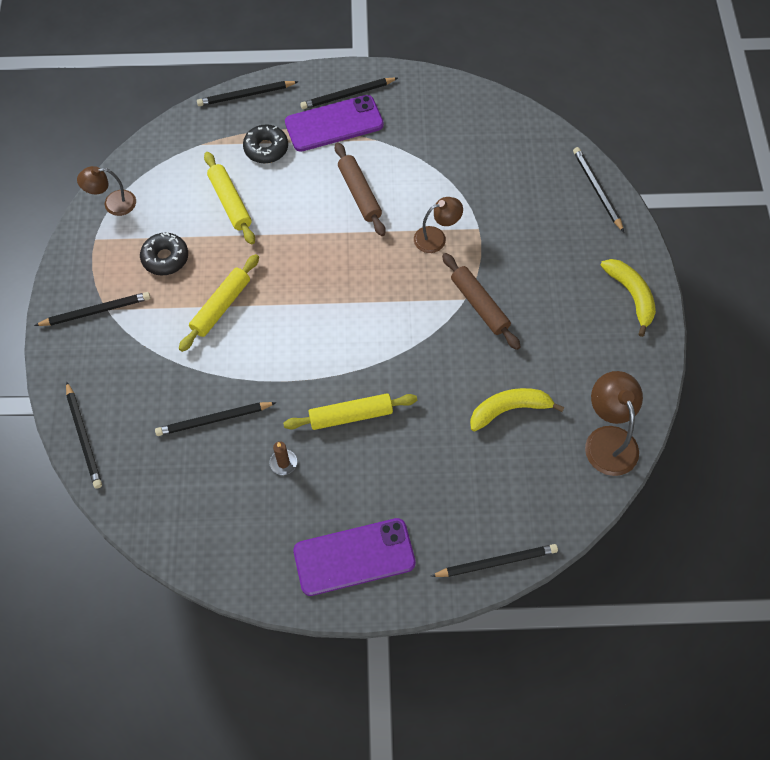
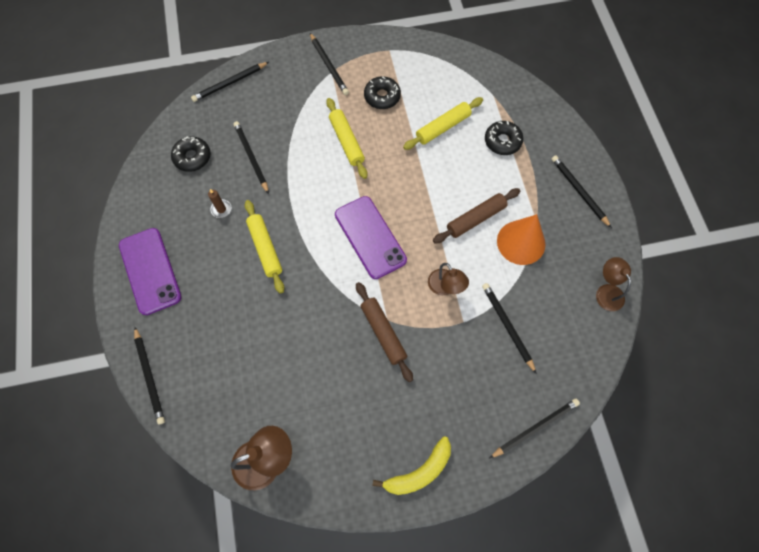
camera: 80 degrees right, 5 degrees up
brown lamp [77,166,136,216] -> brown lamp moved to [596,257,631,311]
yellow rolling pin [179,254,259,352] -> yellow rolling pin turned 45 degrees clockwise [326,98,368,179]
black pencil [197,81,299,106] -> black pencil moved to [482,283,536,373]
purple phone [285,95,384,152] -> purple phone moved to [335,196,407,279]
brown rolling pin [442,253,521,350] -> brown rolling pin turned 75 degrees counterclockwise [356,282,413,382]
yellow banana [470,388,565,432] -> none
none -> black donut [171,136,211,172]
none -> orange cone [497,214,545,265]

